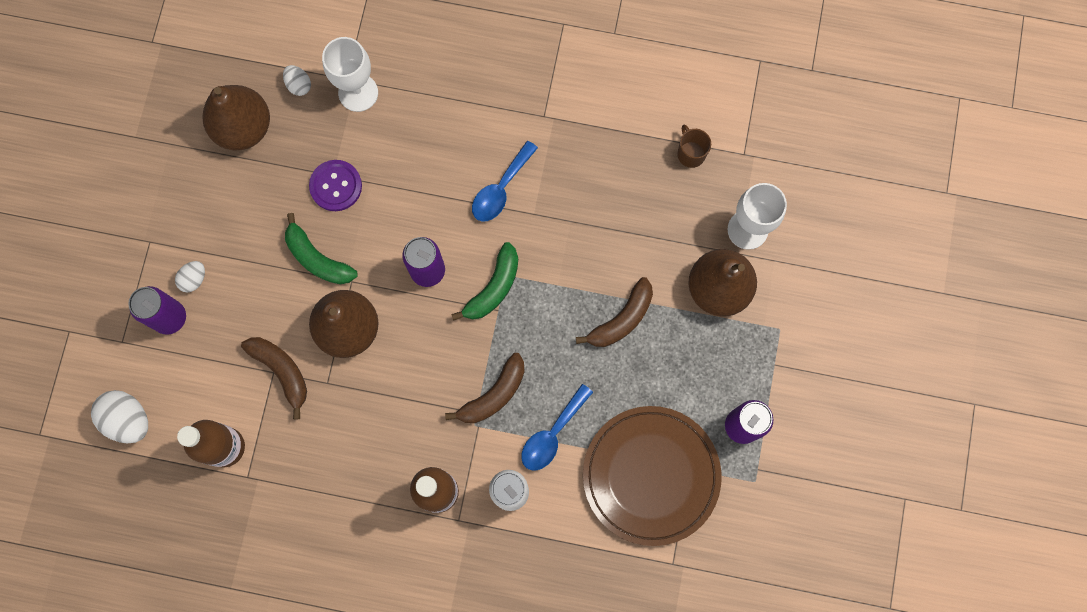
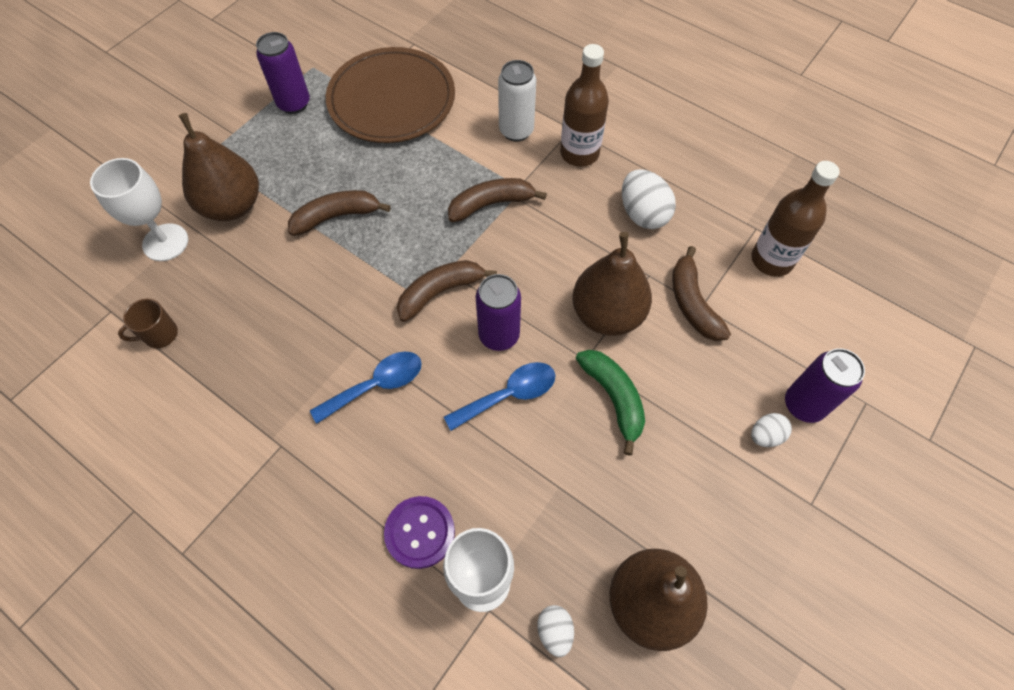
camera: 155 degrees left, 15 degrees down
white egg [91,390,148,443] -> white egg moved to [622,169,676,229]
purple button [309,160,362,211] -> purple button moved to [384,496,455,569]
green banana [451,242,518,321] -> brown banana [397,260,497,322]
blue spoon [521,384,593,470] -> blue spoon moved to [444,362,555,431]
brown mug [677,124,711,168] -> brown mug turned 60 degrees clockwise [118,299,178,348]

